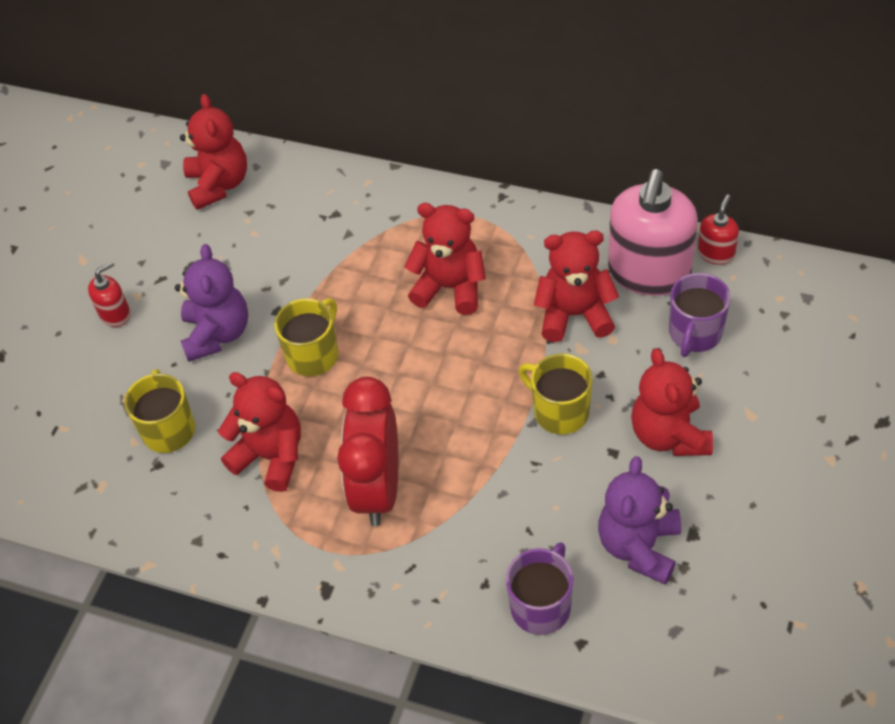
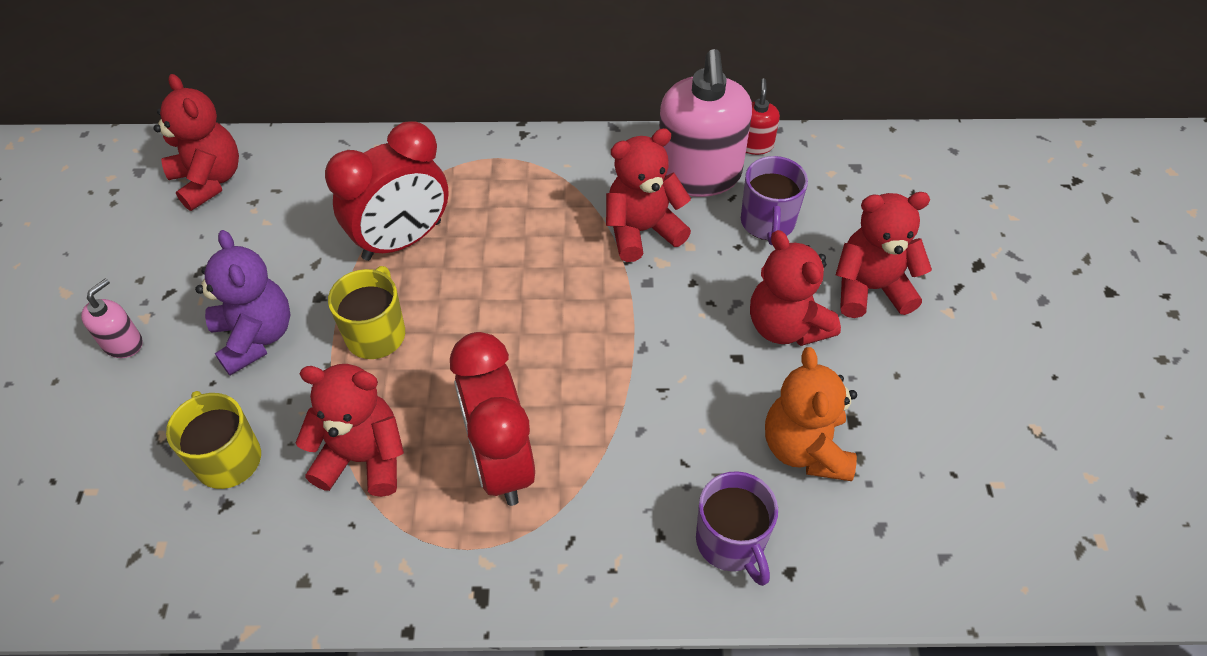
camera: 25 degrees left, 0 degrees up
red soap dispenser [88,261,131,327] -> pink soap dispenser [81,278,143,358]
red teddy bear [404,203,486,315] -> red teddy bear moved to [836,192,932,318]
purple mug [506,542,573,635] -> purple mug turned 150 degrees clockwise [696,471,778,586]
yellow mug [519,353,593,435] -> none
purple teddy bear [598,456,681,585] -> orange teddy bear [765,347,857,481]
none -> red clock [325,121,449,261]

